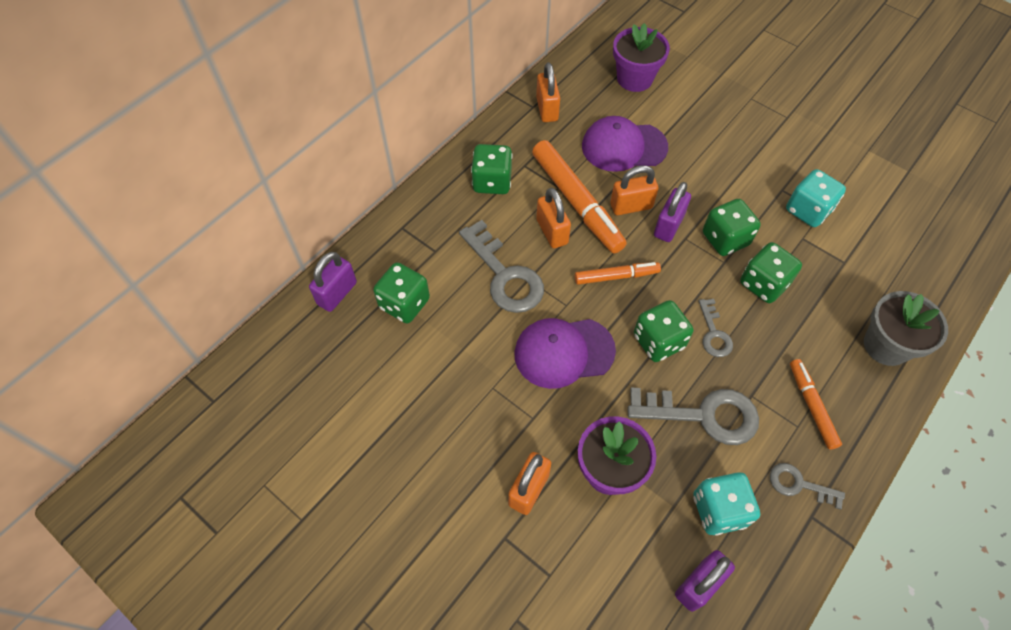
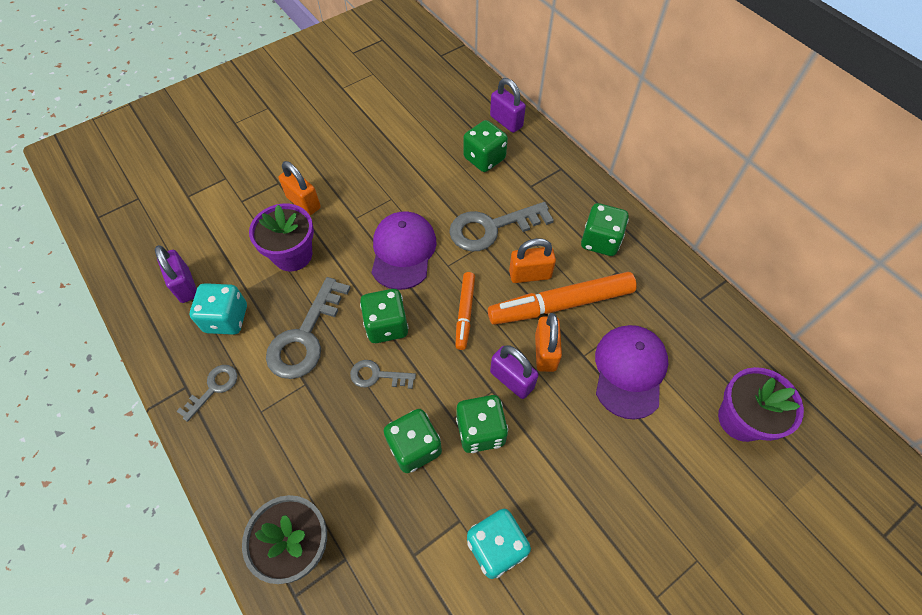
camera: 105 degrees right, 0 degrees up
orange padlock [536,62,560,122] -> none
orange marker [790,359,842,450] -> none

